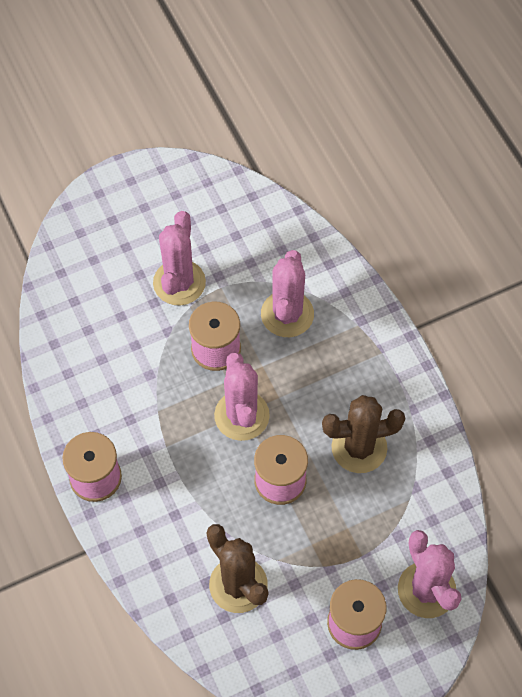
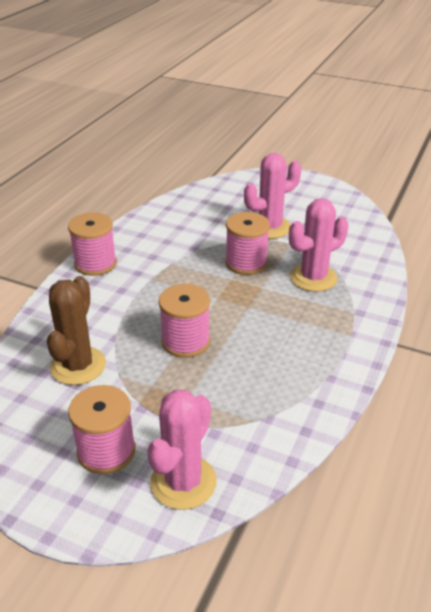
camera: 50 degrees right, 25 degrees down
pink cactus [214,352,270,441] -> none
brown cactus [322,395,405,473] -> none

